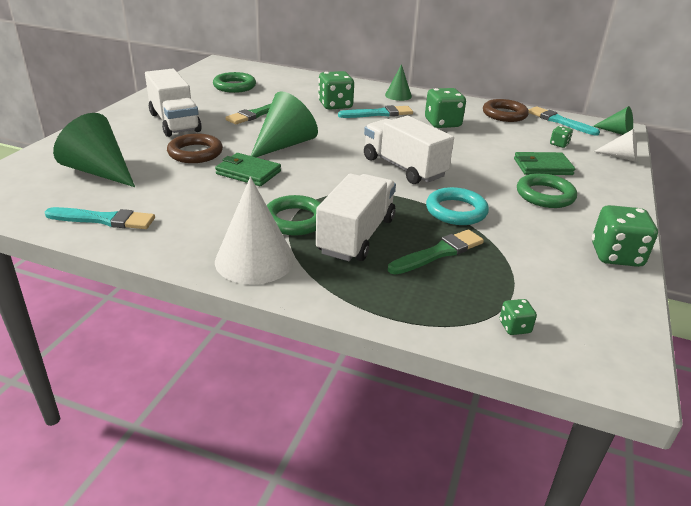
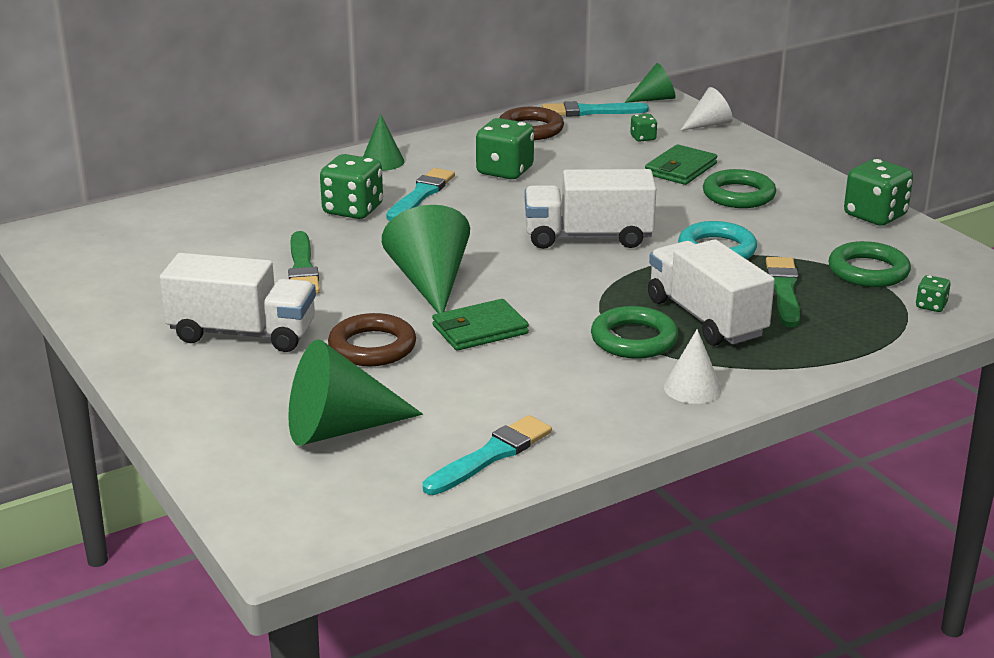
camera: 50 degrees left, 5 degrees down
green ring [213,72,256,93] -> green ring moved to [829,241,911,287]
white cone [215,177,295,285] -> white cone [664,329,722,404], size x0.57

